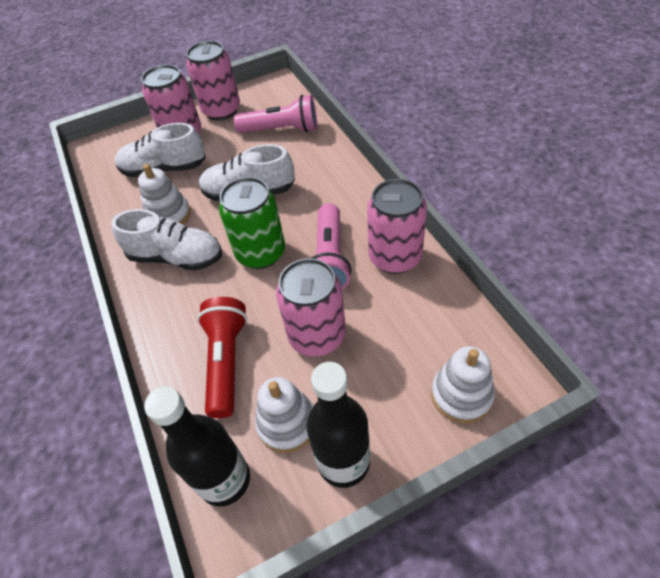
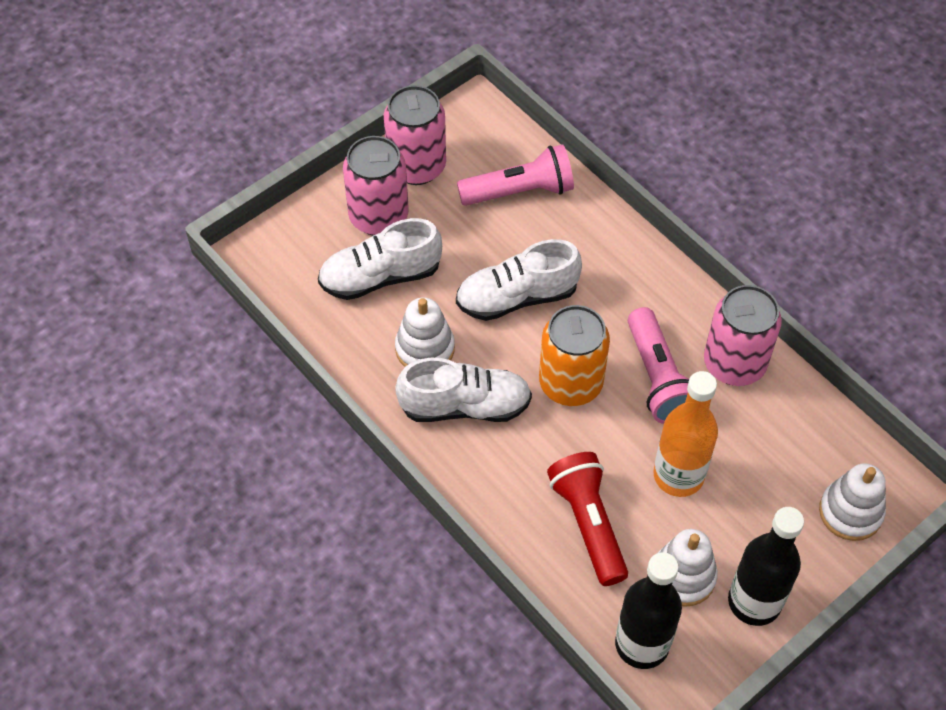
camera: 20 degrees left, 5 degrees up
green can [219,177,285,269] -> orange can [539,305,610,406]
pink can [276,258,346,357] -> orange bottle [653,371,718,497]

